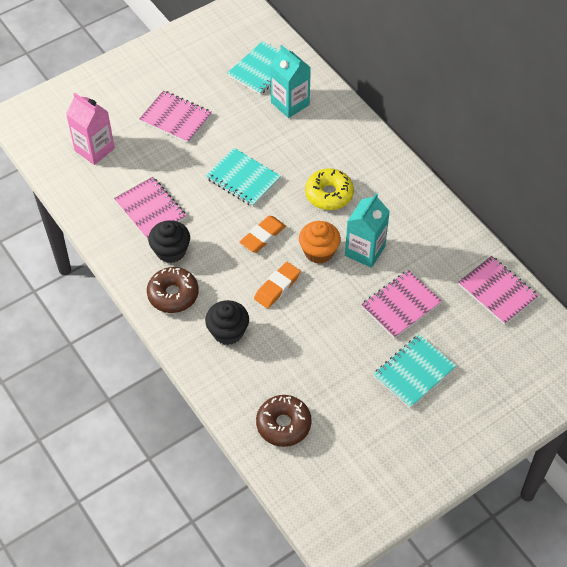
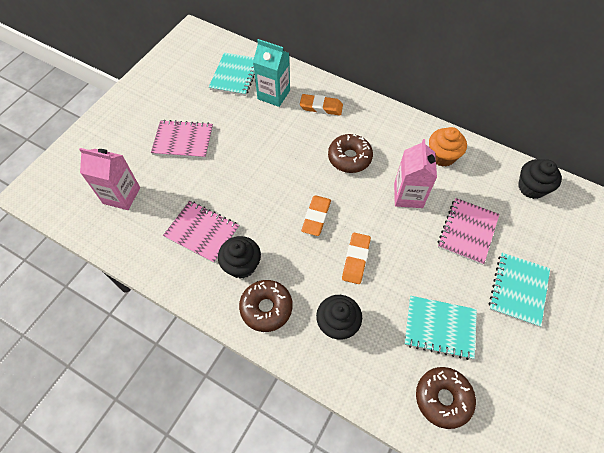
camera: 25 degrees left, 5 degrees up
turquoise notebook [206,148,281,207] -> turquoise notebook moved to [404,296,477,360]
orange cupcake [299,221,341,264] -> orange cupcake moved to [429,127,467,167]
yellow donut [305,168,354,210] -> brown donut [328,134,373,173]
turquoise carton [345,193,390,268] -> pink carton [394,139,437,208]
pink notebook [458,256,538,325] -> black cupcake [518,159,562,199]
none -> orange eraser [300,94,343,115]

